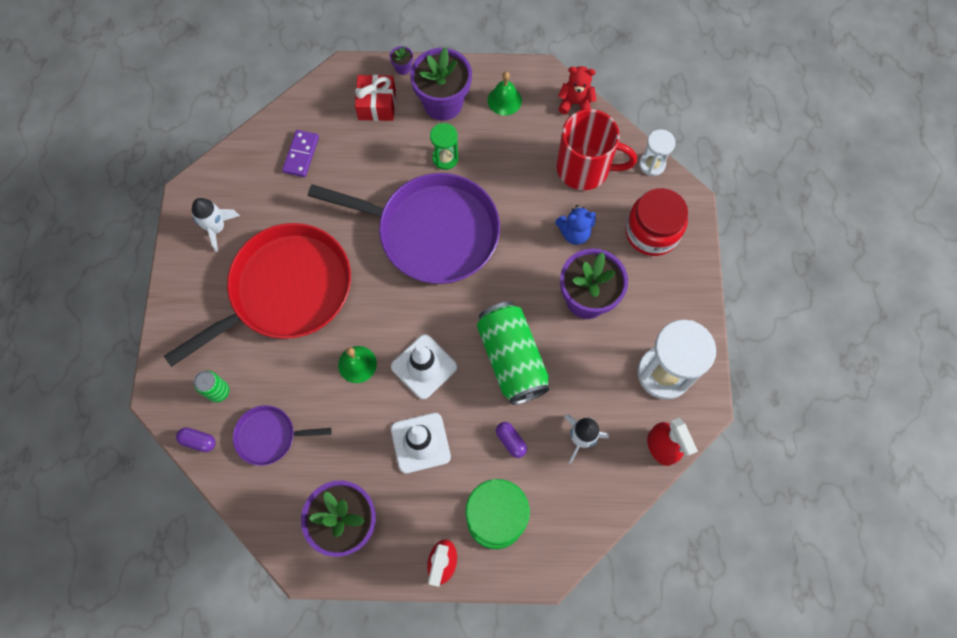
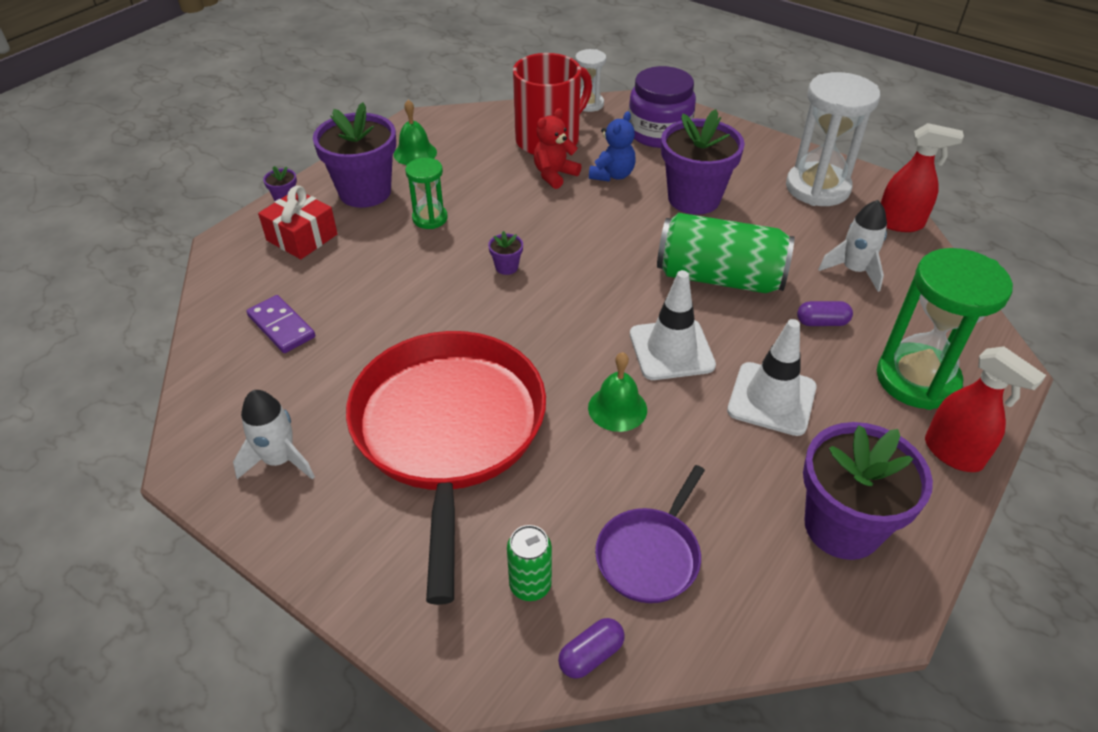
camera: 55 degrees left, 25 degrees down
purple pan [308,173,500,284] -> purple flower pot [488,231,523,275]
red teddy bear [558,66,597,115] -> red teddy bear moved to [534,108,581,189]
red jar [625,188,688,256] -> purple jar [629,66,696,148]

